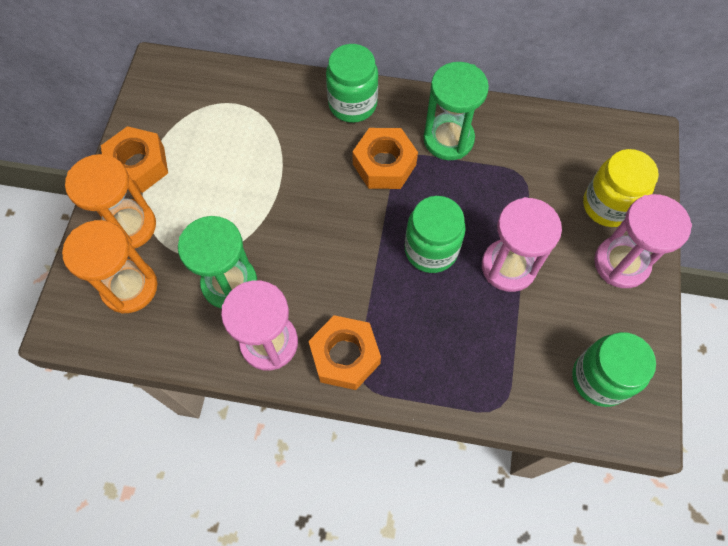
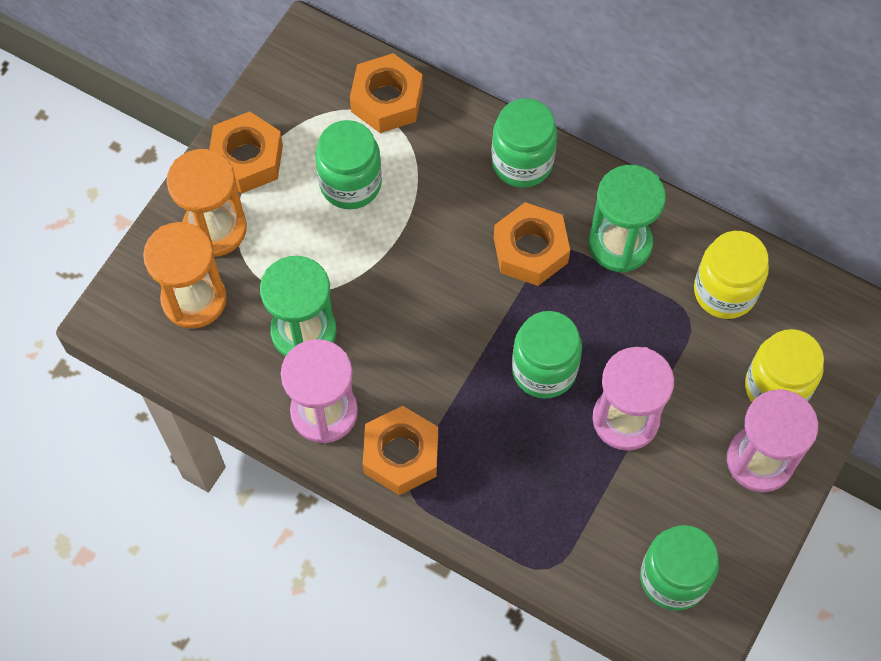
camera: 20 degrees right, 0 degrees up
none -> green jar [315,120,382,209]
none -> orange nut [350,53,423,133]
none -> yellow jar [694,231,769,319]

